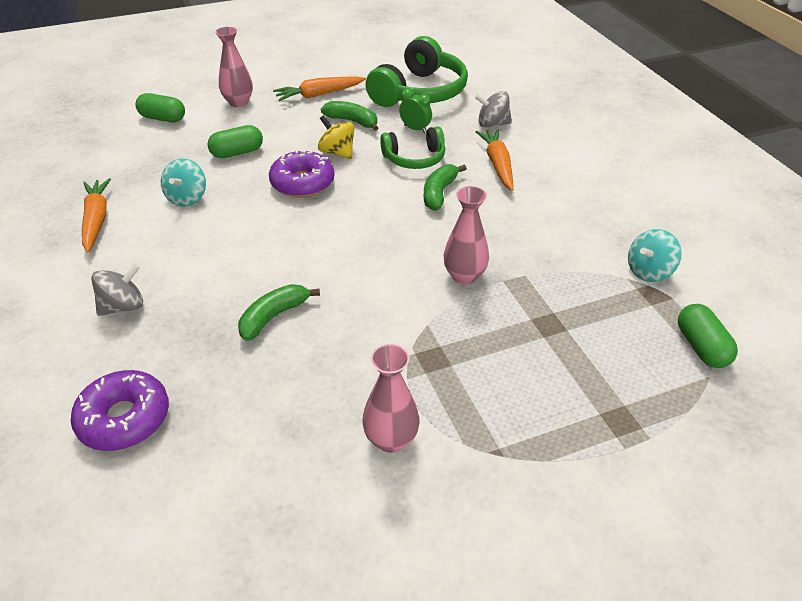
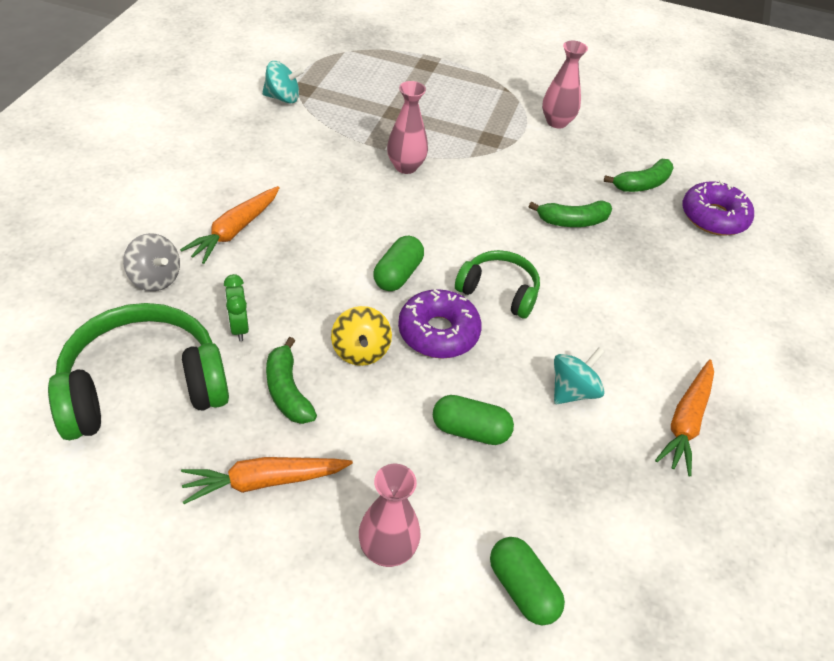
camera: 145 degrees left, 5 degrees up
grey spinning top [91,263,143,316] -> none
orange carrot [273,77,366,101] -> orange carrot turned 150 degrees clockwise [181,457,353,504]
green headphones [380,126,445,169] -> green headphones moved to [455,250,540,319]
green banana [424,164,467,211] -> green banana moved to [604,159,673,192]
green capsule [678,304,738,368] -> green capsule moved to [373,236,424,291]

